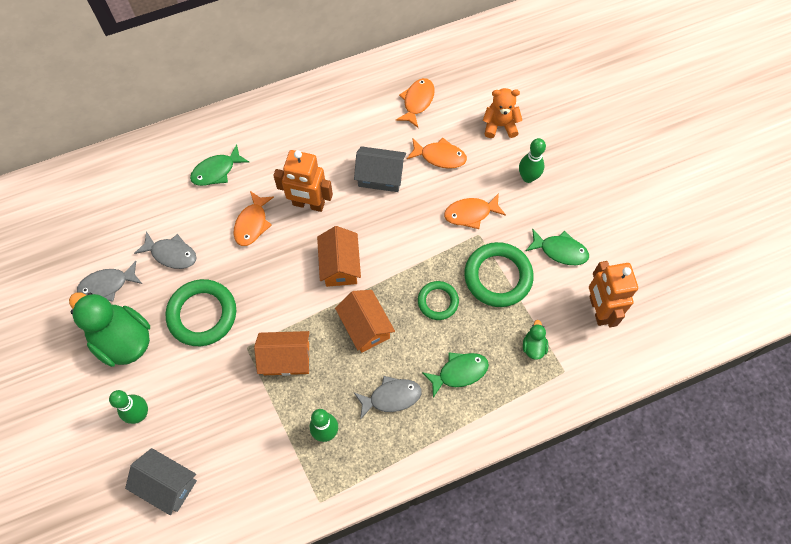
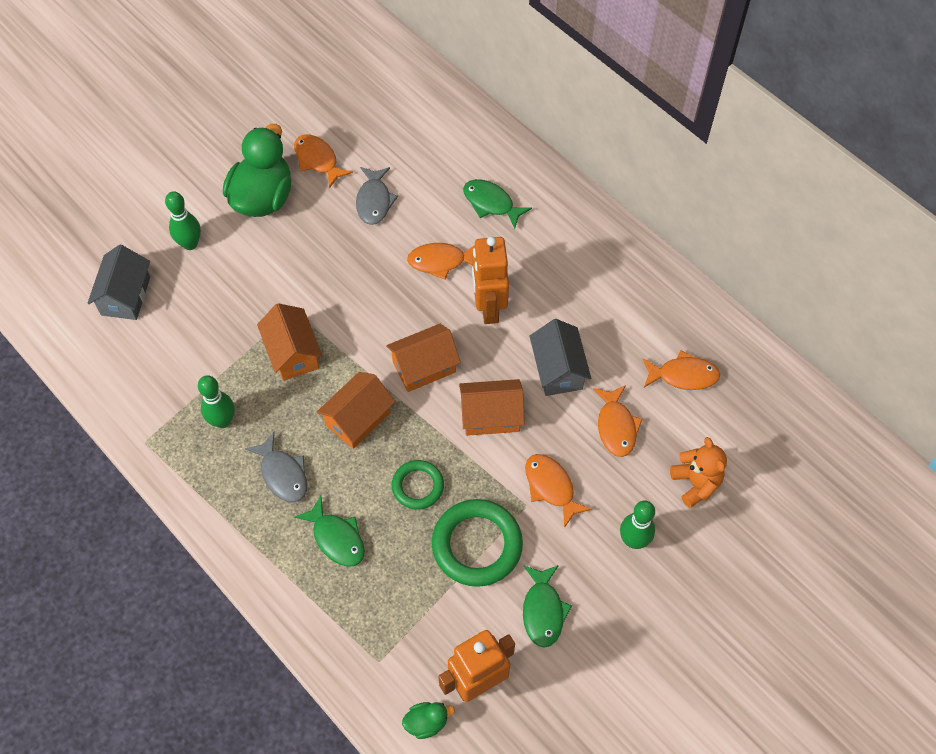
camera: 70 degrees right, 5 degrees down
grey fish [77,261,142,302] -> orange fish [294,134,353,189]
green ring [166,279,236,346] -> none
green duck [523,320,548,360] -> green duck moved to [402,702,455,739]
none -> orange house [459,379,525,436]

